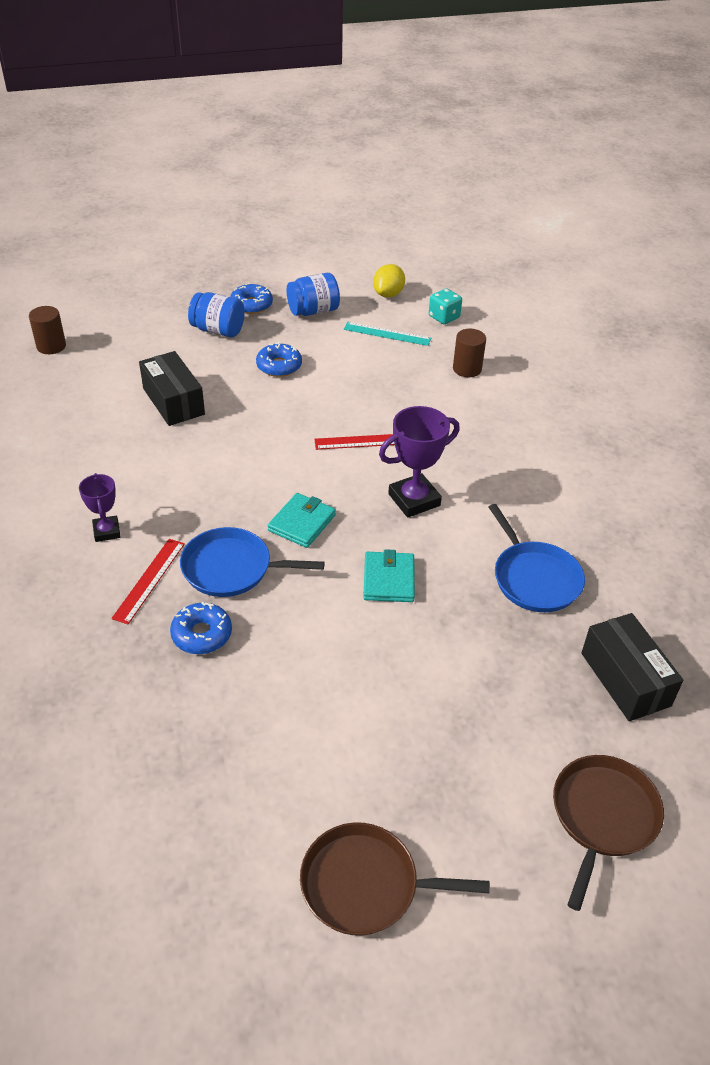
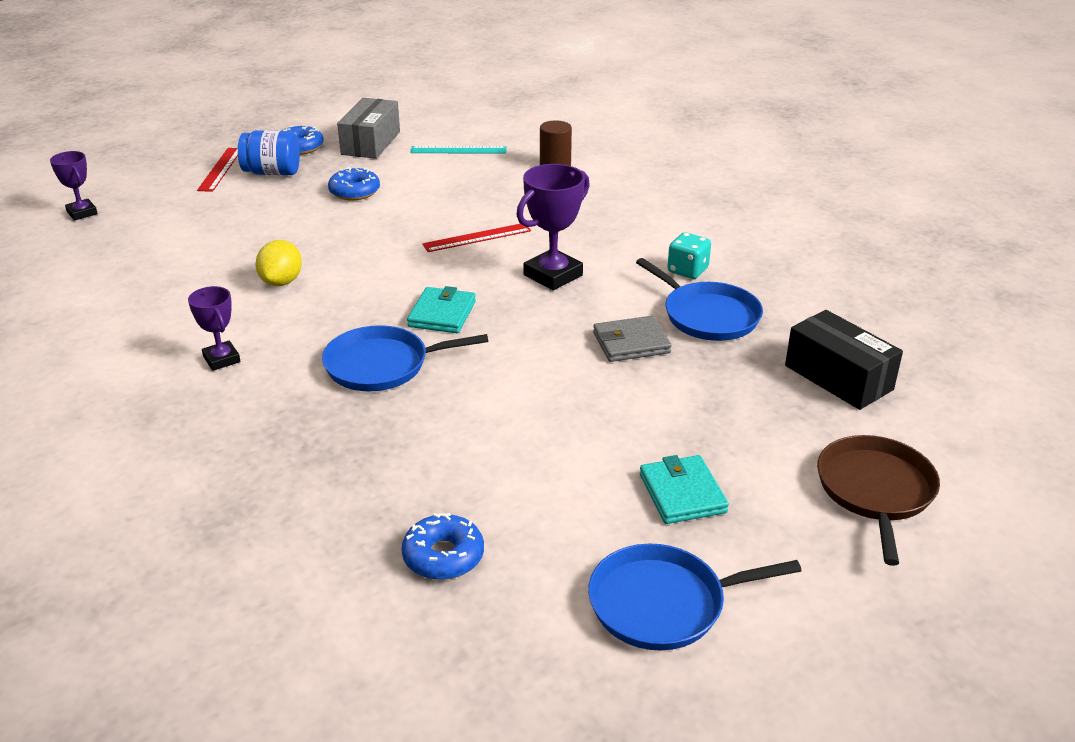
camera: 15 degrees left, 10 degrees down
brown cylinder [29,306,66,354] -> purple trophy [50,151,98,221]
red ruler [111,539,185,624] -> red ruler moved to [197,148,238,192]
black box [139,351,205,426] -> none
blue donut [170,601,232,654] -> blue donut moved to [402,513,484,580]
blue jar [287,273,340,316] -> grey box [337,98,400,159]
brown pan [300,822,490,936] -> blue pan [588,544,802,651]
turquoise wallet [363,549,415,602] -> turquoise wallet moved to [640,455,729,524]
yellow lemon [373,264,405,298] -> yellow lemon moved to [255,240,302,286]
turquoise dice [429,288,462,324] -> turquoise dice moved to [667,232,711,279]
none -> grey wallet [593,316,671,362]

